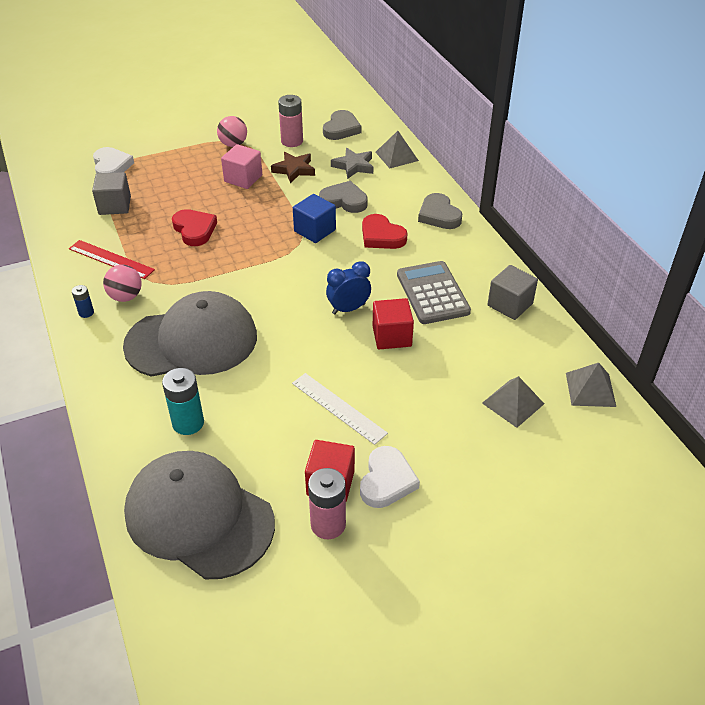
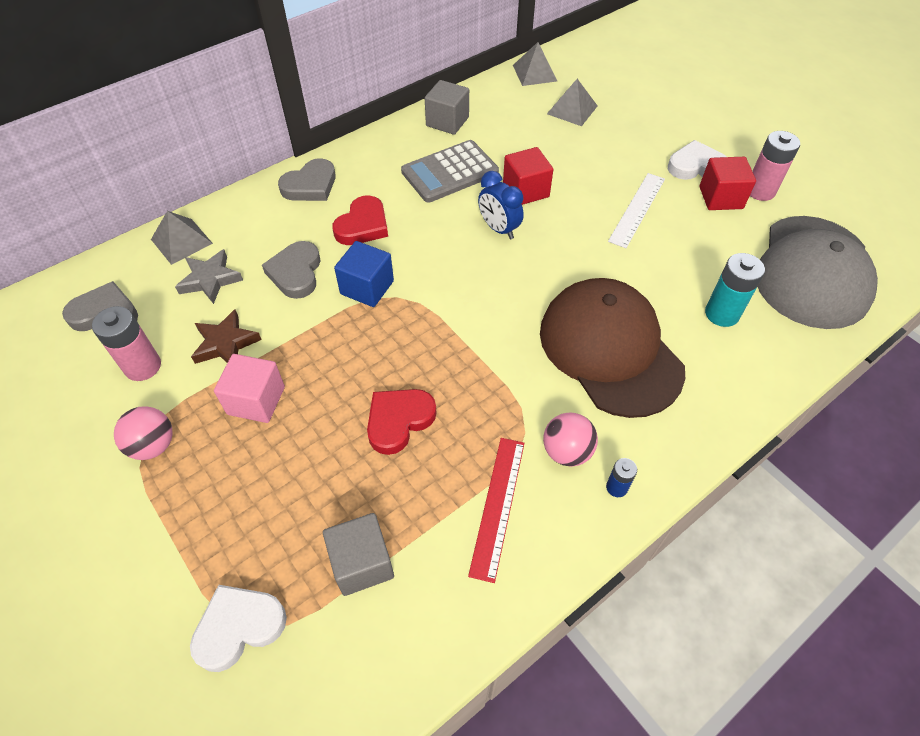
camera: 105 degrees left, 10 degrees up
grey cap [123,291,257,377] -> brown cap [540,278,685,418]

